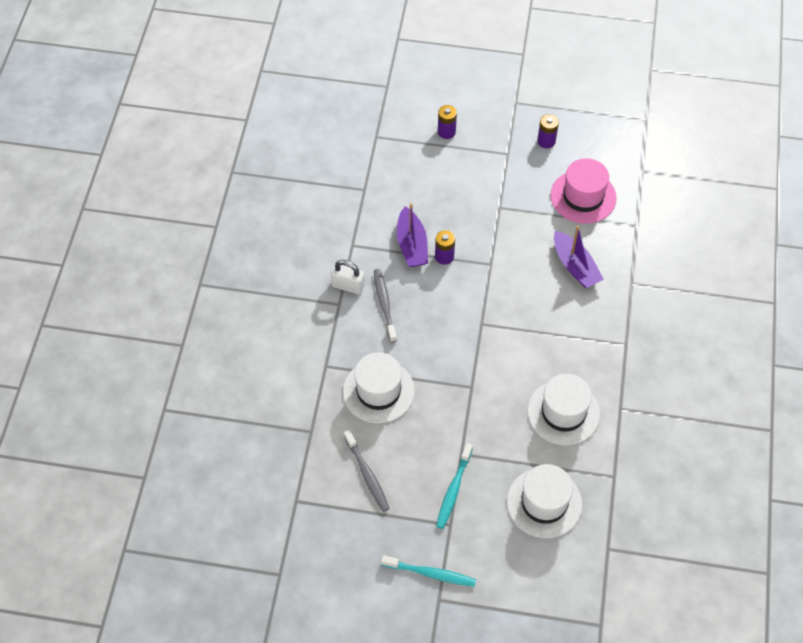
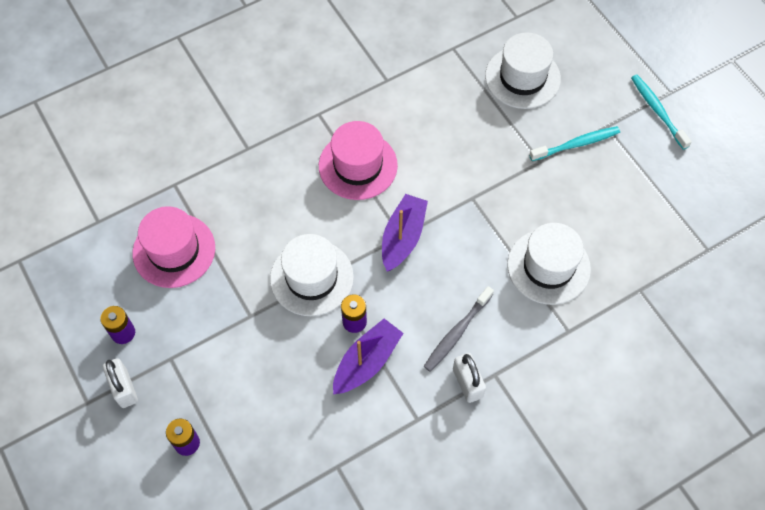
camera: 130 degrees left, 5 degrees up
grey toothbrush [344,430,390,512] -> none
white hat [527,374,600,445] -> white hat moved to [270,234,354,316]
purple boat [554,226,604,288] -> purple boat moved to [382,194,428,272]
none -> white padlock [103,358,138,408]
none -> pink hat [319,121,398,200]

